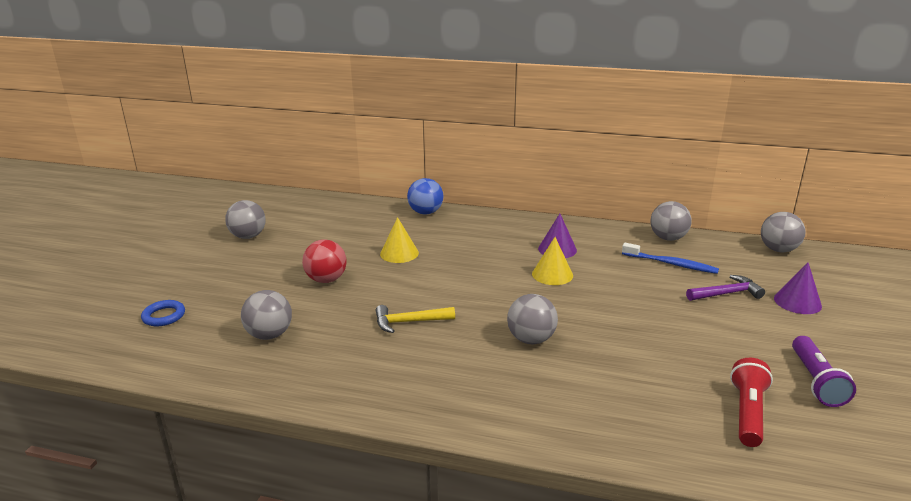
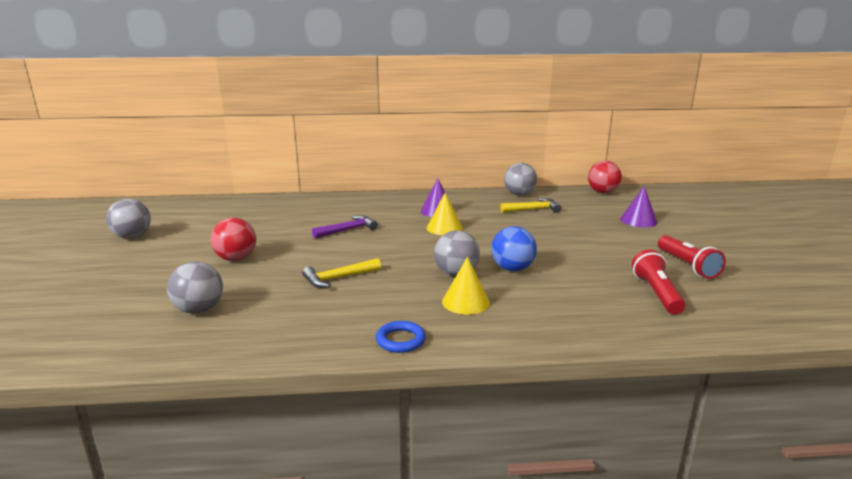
camera: 20 degrees left, 5 degrees down
blue ring [141,300,185,326] -> blue ring moved to [376,321,426,353]
yellow cone [380,217,419,263] -> yellow cone moved to [442,257,490,315]
blue ball [407,178,443,215] -> blue ball moved to [491,226,537,271]
blue toothbrush [622,243,719,274] -> yellow hammer [500,198,561,213]
purple hammer [686,275,765,301] -> purple hammer moved to [312,215,378,238]
grey ball [761,212,805,252] -> red ball [588,161,622,193]
purple flashlight [792,336,856,407] -> red flashlight [658,235,726,279]

